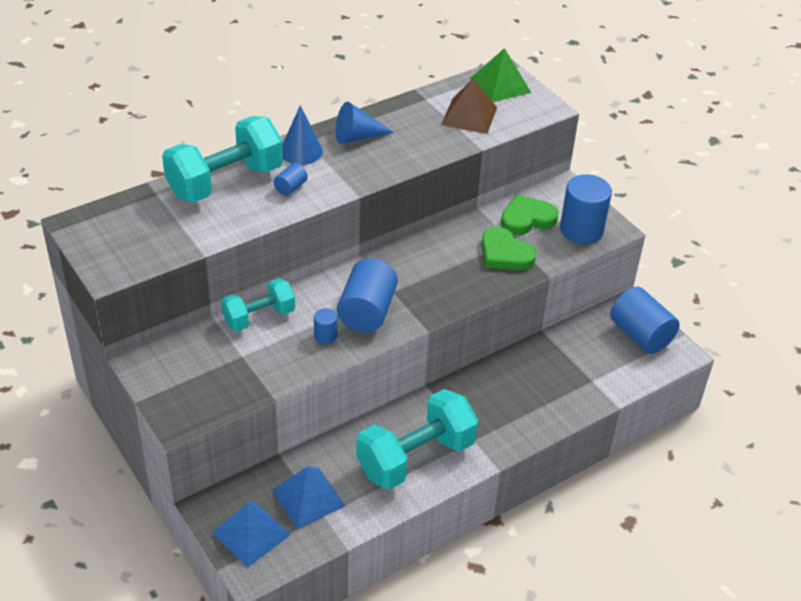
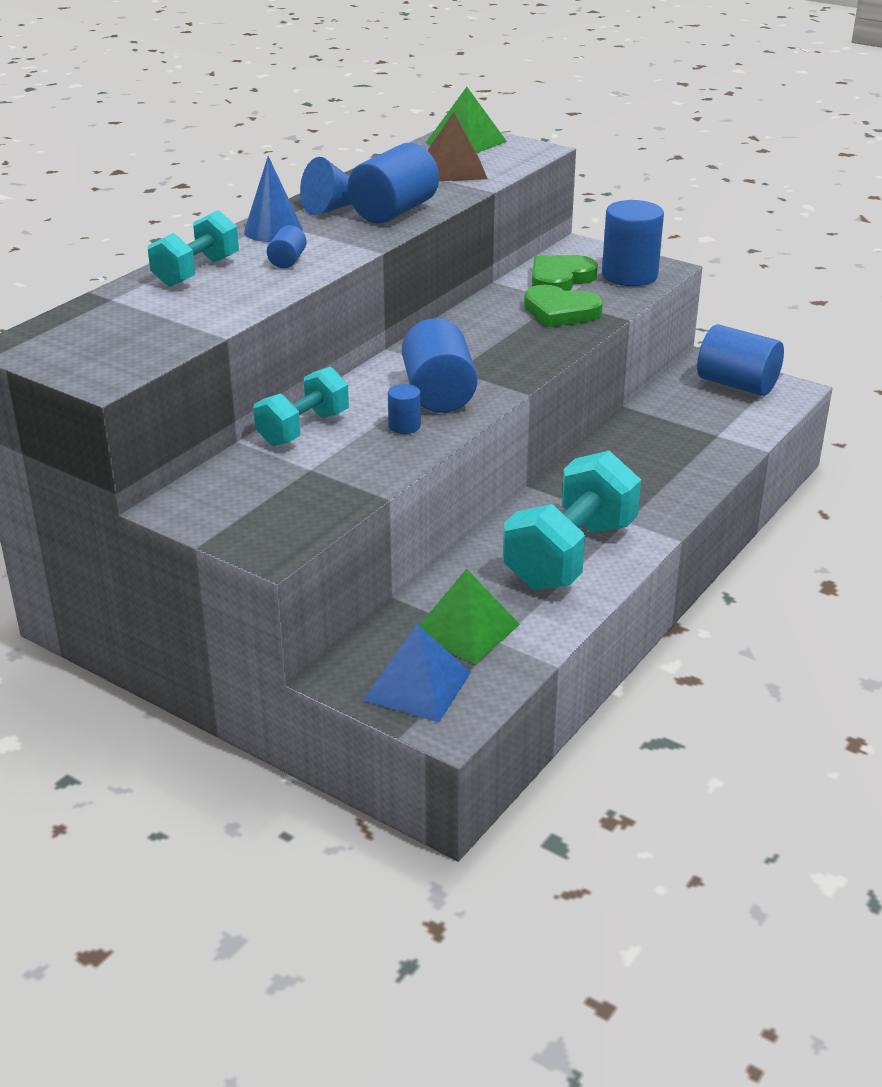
camera: 20 degrees left, 10 degrees down
turquoise dumbbell [162,116,283,203] -> turquoise dumbbell [148,210,239,287], size x0.60
blue pyramid [272,466,345,529] -> green pyramid [419,569,520,664]
none -> blue cylinder [348,143,439,224]

